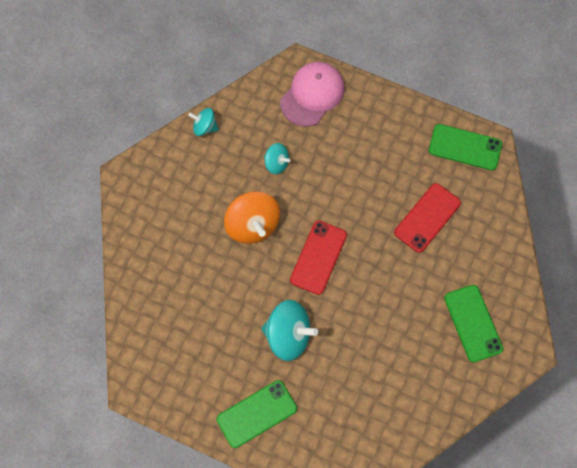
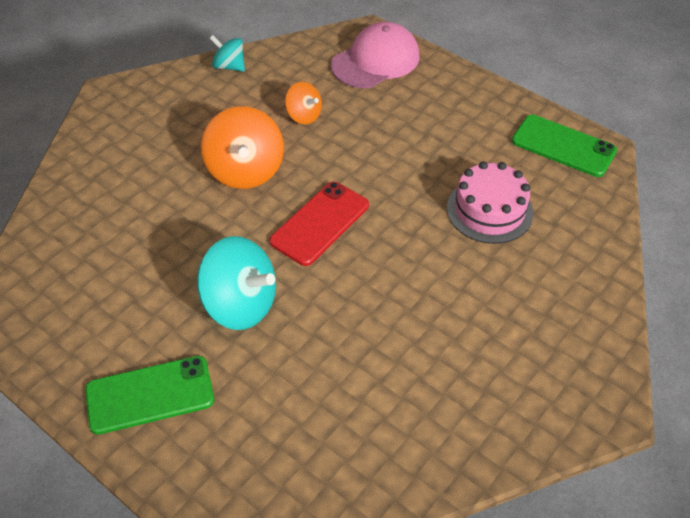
camera: 15 degrees right, 20 degrees down
turquoise spinning top [264,143,290,174] -> orange spinning top [285,82,322,125]
red phone [394,183,461,253] -> pink cake [447,161,533,244]
green phone [444,285,503,362] -> none

